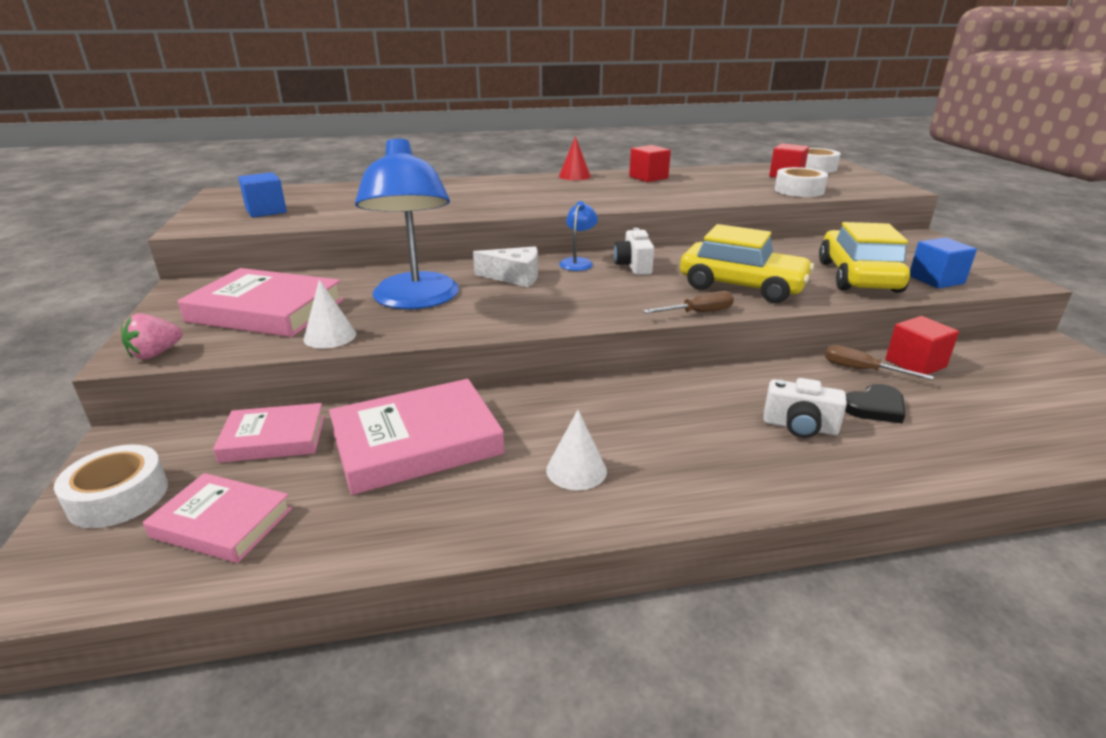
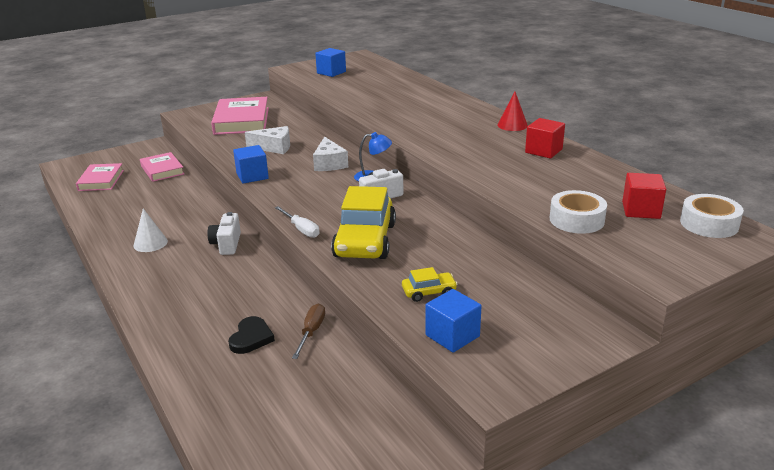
camera: 70 degrees right, 0 degrees up
white tape [54,445,168,528] -> none
pink strawberry [121,313,183,360] -> none
white cone [304,280,356,348] -> none
pink book [329,379,504,495] -> none
blue lamp [355,137,459,309] -> white cheese [245,126,290,154]
brown screwdriver [643,291,734,313] -> white screwdriver [275,206,320,238]
white camera [763,378,847,438] -> white camera moved to [207,212,241,255]
yellow car [819,222,910,293] -> yellow car [402,267,457,302], size x0.45
black heart [845,384,905,424] -> black heart turned 120 degrees counterclockwise [228,316,275,354]
red cube [886,316,959,375] -> none
none -> blue cube [233,145,269,184]

